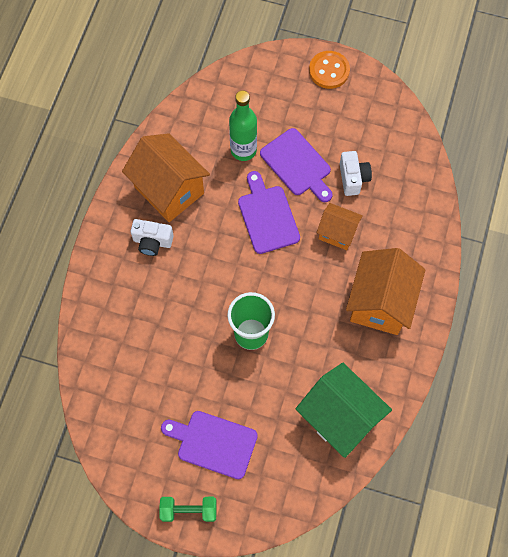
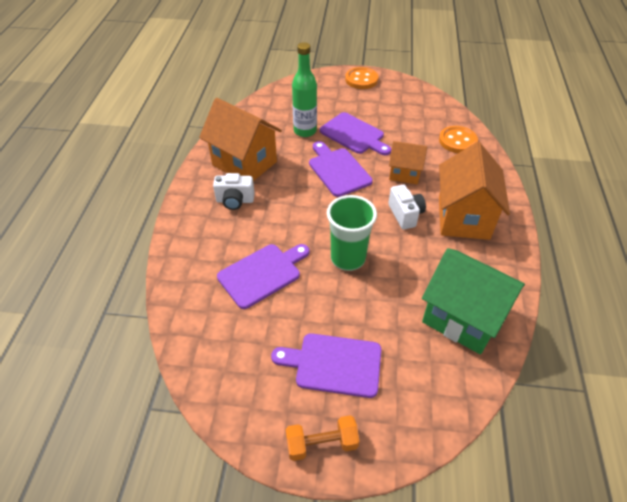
camera: 10 degrees left, 20 degrees down
green dumbbell [159,497,217,522] -> orange dumbbell [286,415,360,461]
white camera [340,151,372,196] -> white camera moved to [388,185,426,230]
none -> purple cutting board [217,244,309,309]
none -> orange button [439,126,478,153]

